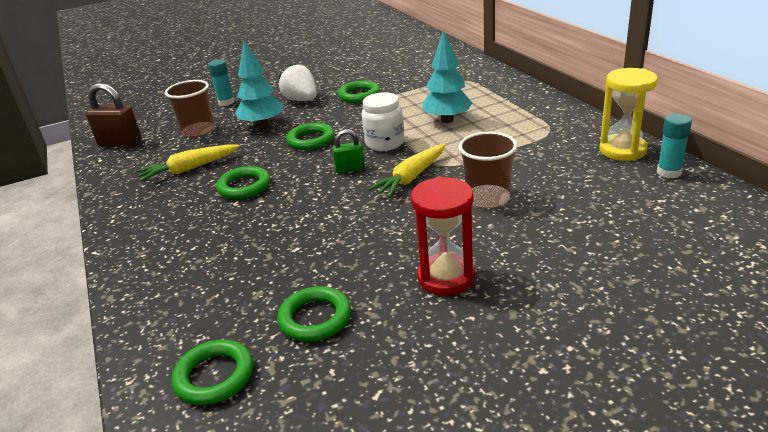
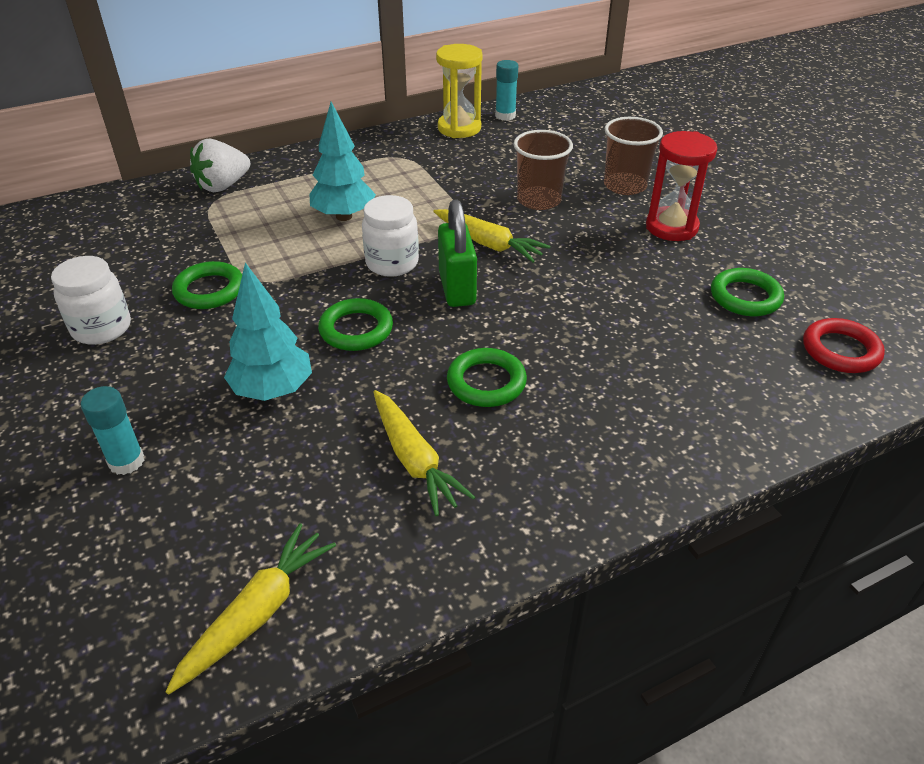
camera: 95 degrees left, 10 degrees up
brown padlock [86,83,142,147] -> yellow carrot [165,523,336,695]
brown cup [165,80,215,137] -> brown cup moved to [604,117,663,195]
green ring [172,340,253,405] -> red ring [803,318,885,373]
white strawberry [279,64,317,101] -> white strawberry moved to [190,139,250,192]
green padlock [332,129,365,173] -> green padlock [438,199,477,307], size x1.68
none -> white jar [51,256,131,345]

